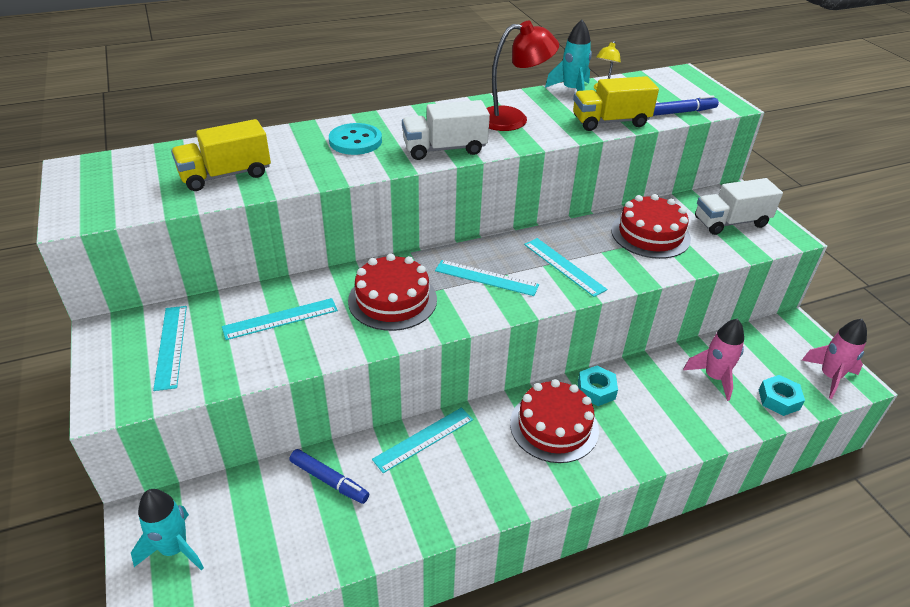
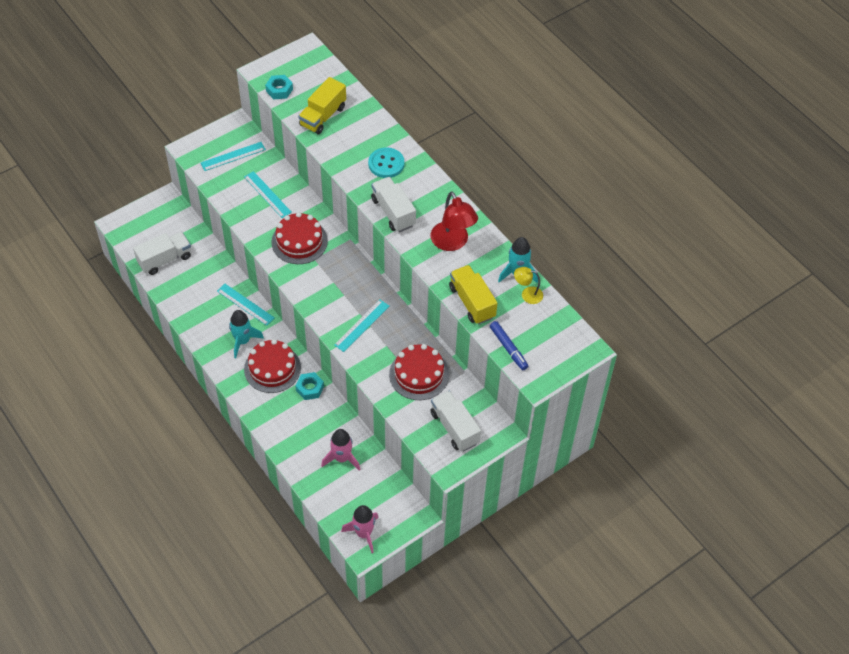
camera: 75 degrees right, 15 degrees up
turquoise rocket [131,489,204,570] -> turquoise rocket moved to [229,310,264,358]
yellow truck [171,119,271,191] -> yellow truck turned 105 degrees counterclockwise [298,77,346,134]
blue marker [290,449,369,504] -> none
turquoise ruler [435,260,539,296] -> none
turquoise nut [759,375,805,416] -> turquoise nut moved to [265,75,293,99]
none -> white truck [133,232,191,275]

